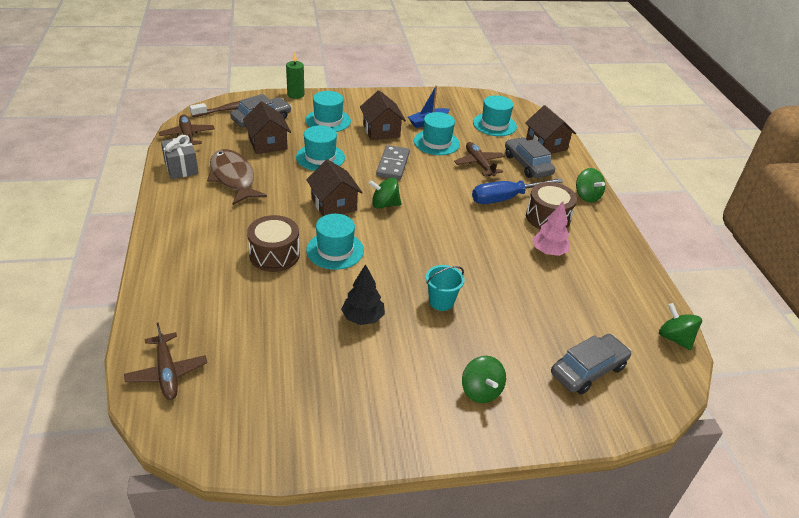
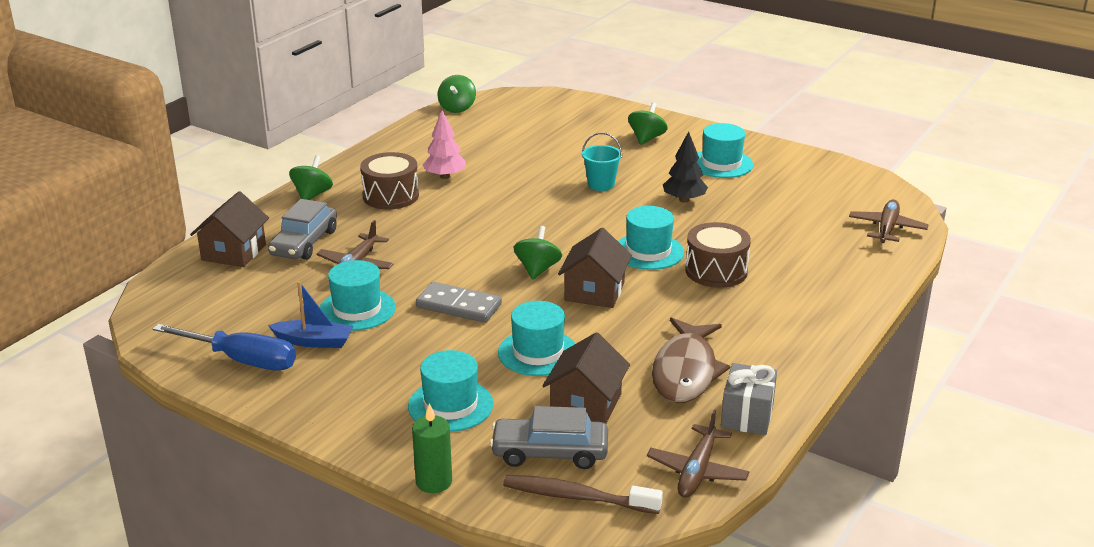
camera: 135 degrees left, 10 degrees down
brown house [360,90,406,140] -> none
green spinning top [368,178,401,209] -> green spinning top turned 120 degrees counterclockwise [513,226,562,280]
grey domino [376,145,410,180] -> grey domino turned 60 degrees clockwise [416,282,502,323]
blue screwdriver [472,178,564,204] -> blue screwdriver moved to [153,324,296,371]
turquoise hat [473,95,517,136] -> turquoise hat moved to [697,123,753,178]
grey car [551,334,632,394] -> none

